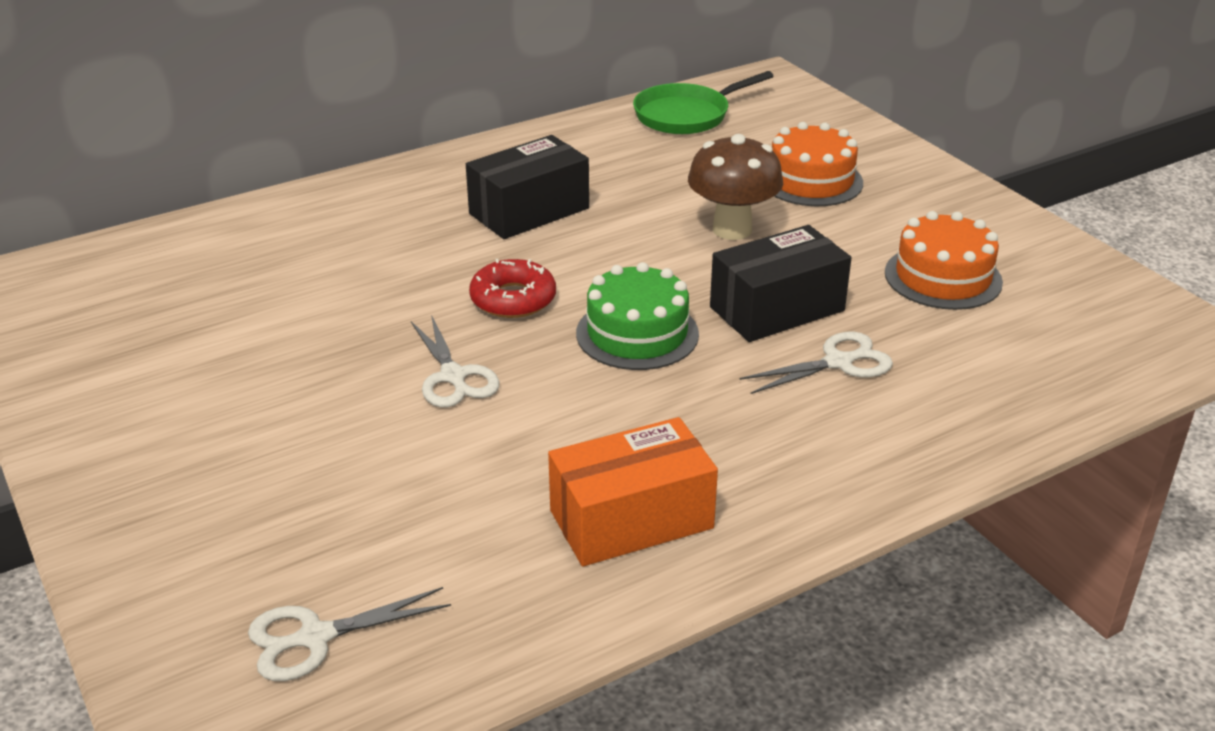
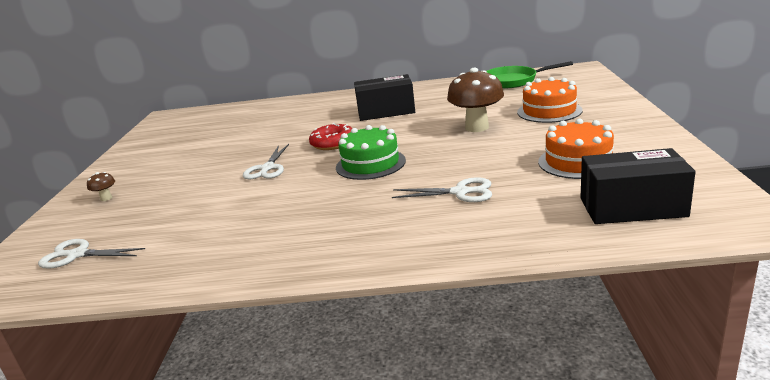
camera: 35 degrees right, 10 degrees down
orange box [548,417,718,566] -> none
black box [710,225,852,342] -> black box moved to [581,148,696,224]
none -> brown mushroom [87,172,115,201]

